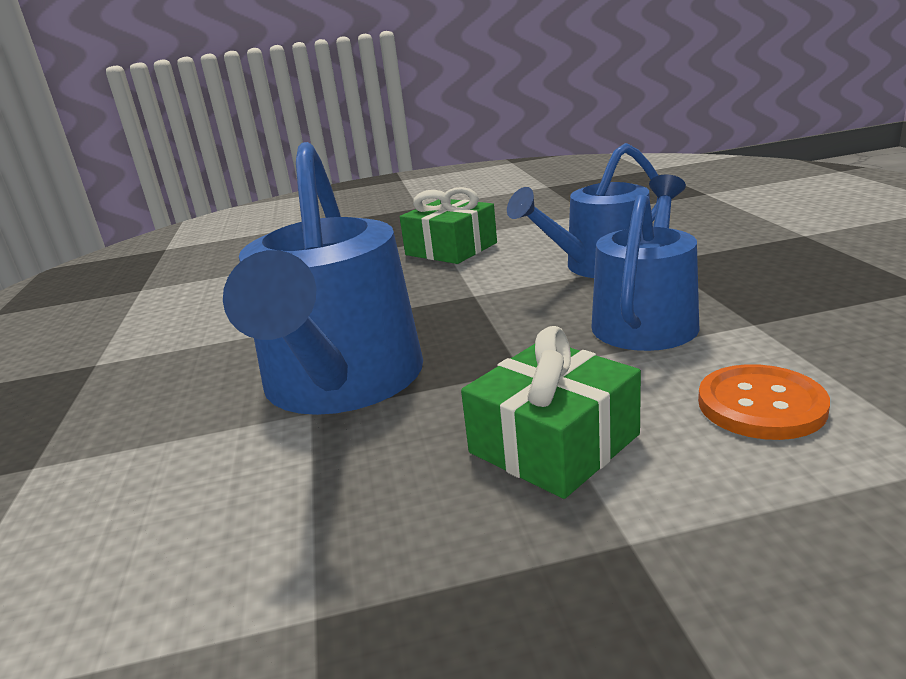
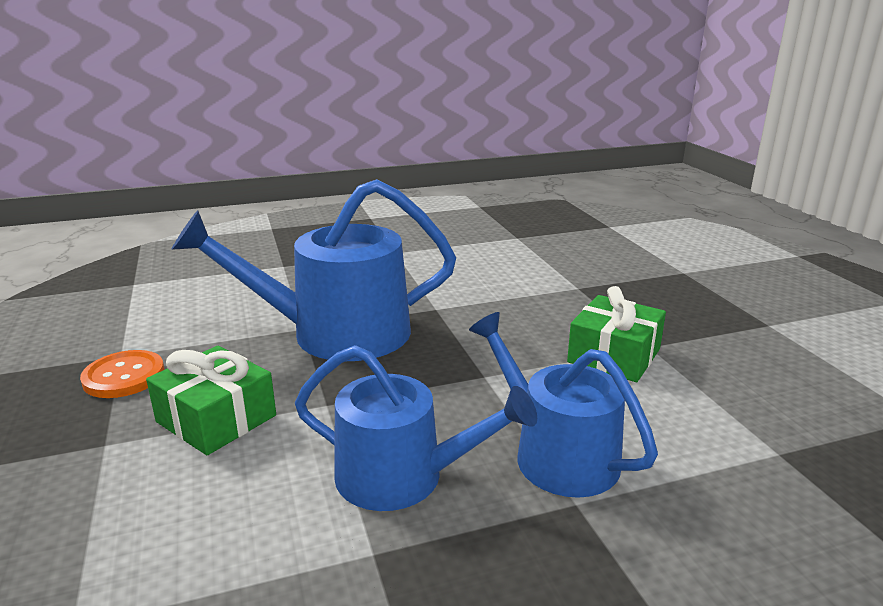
camera: 80 degrees right, 0 degrees up
orange button [698,364,830,440] -> orange button moved to [80,350,164,398]

